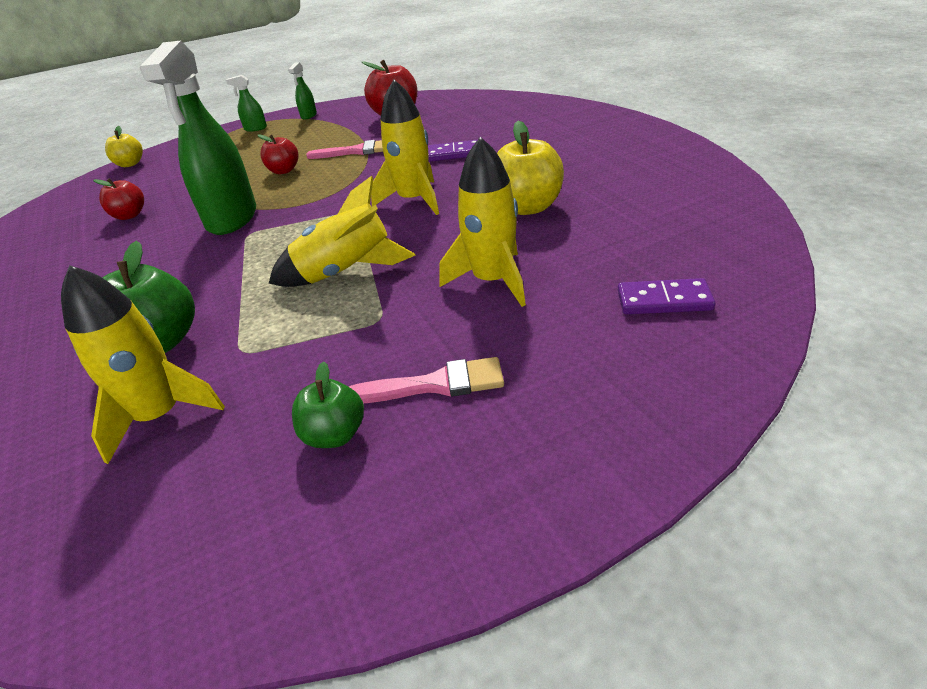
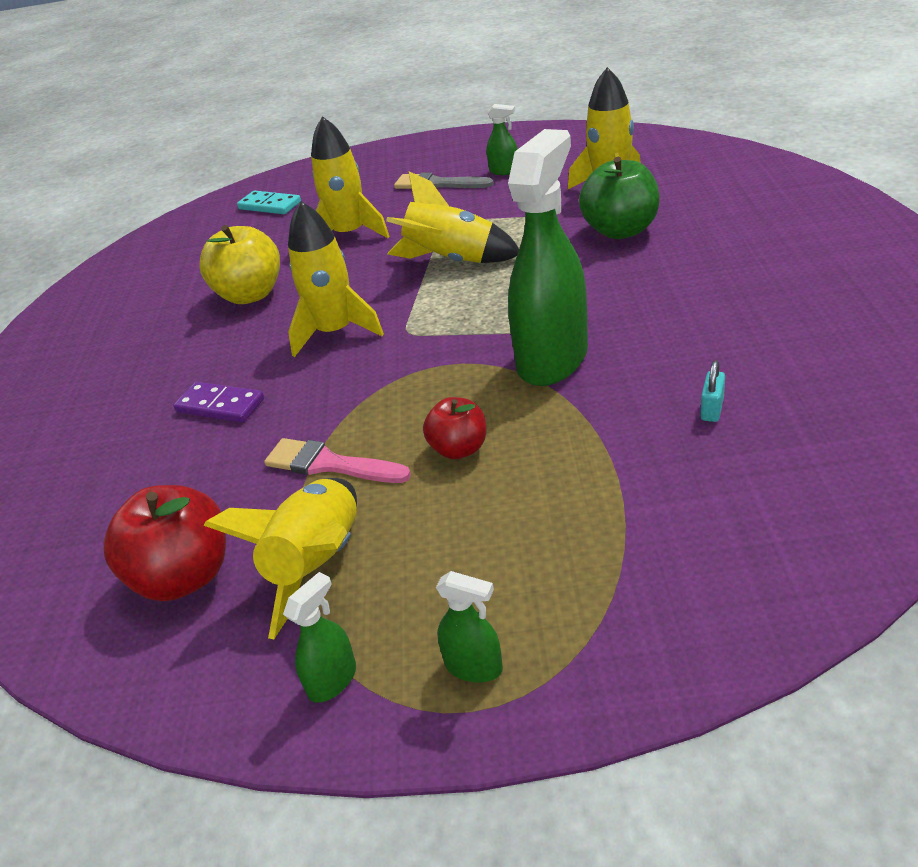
camera: 155 degrees left, 0 degrees up
red apple [93,178,144,220] -> turquoise padlock [700,360,725,422]
yellow apple [105,126,143,167] -> none
green apple [292,361,364,448] -> green spray bottle [487,104,518,175]
pink brush [348,357,504,404] -> grey brush [394,173,494,189]
purple domino [618,278,715,314] -> turquoise domino [237,191,301,214]
none -> yellow rocket [203,478,357,639]

